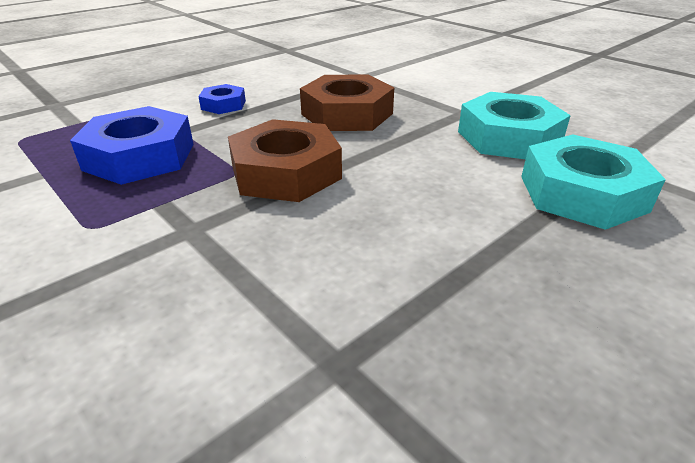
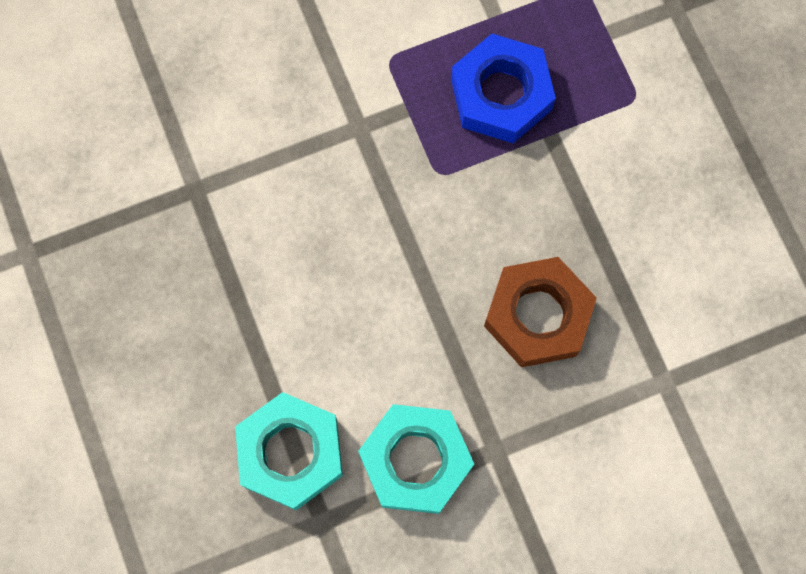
camera: 110 degrees right, 40 degrees up
blue nut [198,84,246,114] -> none
brown nut [228,119,342,202] -> none

